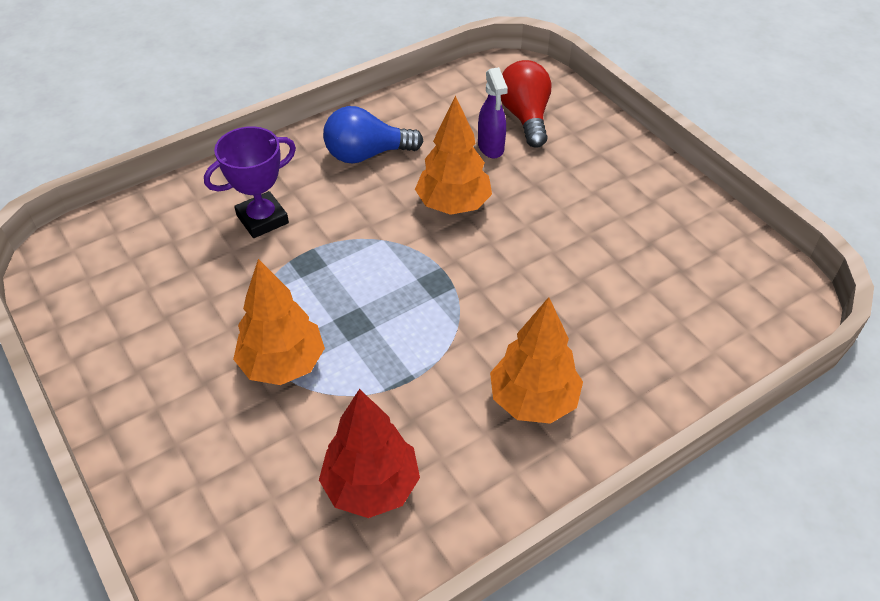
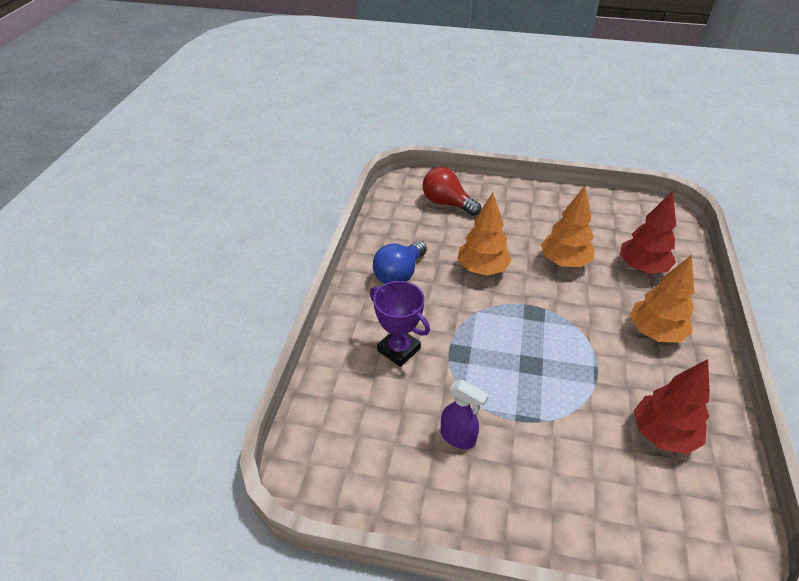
camera: 45 degrees left, 5 degrees down
purple trophy [204,126,296,238] -> purple trophy turned 60 degrees counterclockwise [370,281,430,367]
orange tree [233,259,325,385] -> orange tree moved to [541,186,595,268]
purple spray bottle [478,67,508,158] -> purple spray bottle moved to [441,380,489,449]
none -> red tree [620,191,676,274]

